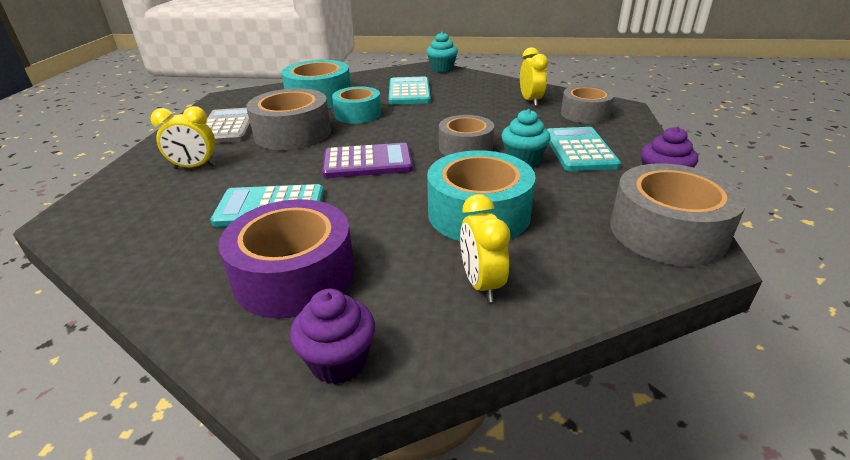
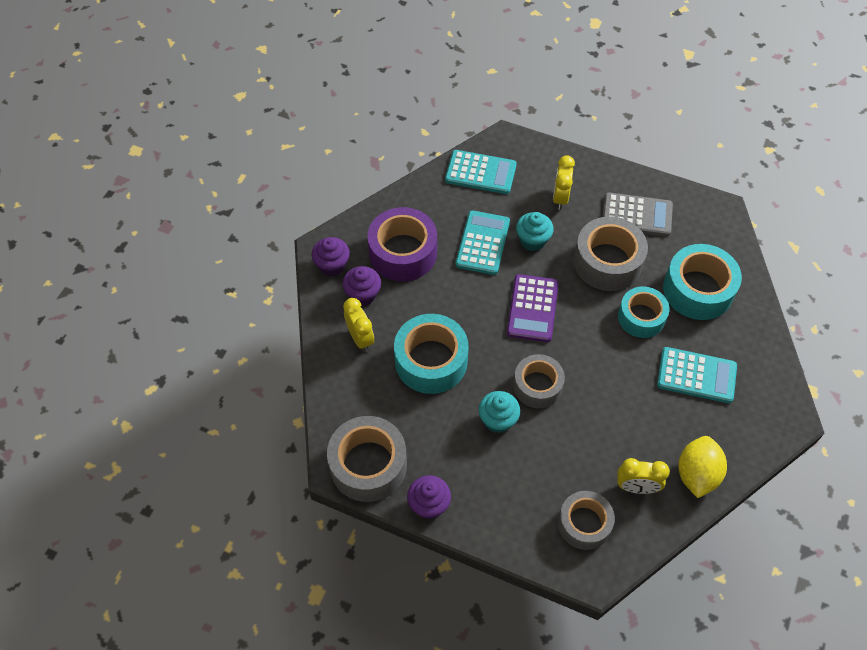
camera: 105 degrees right, 25 degrees up
turquoise cupcake [426,32,458,73] -> turquoise cupcake moved to [516,212,554,251]
yellow clock [460,194,510,302] -> yellow clock turned 60 degrees clockwise [343,298,374,352]
turquoise calculator [547,127,621,171] -> turquoise calculator moved to [445,150,517,194]
none -> purple cupcake [342,266,381,306]
none -> yellow lemon [678,436,727,498]

